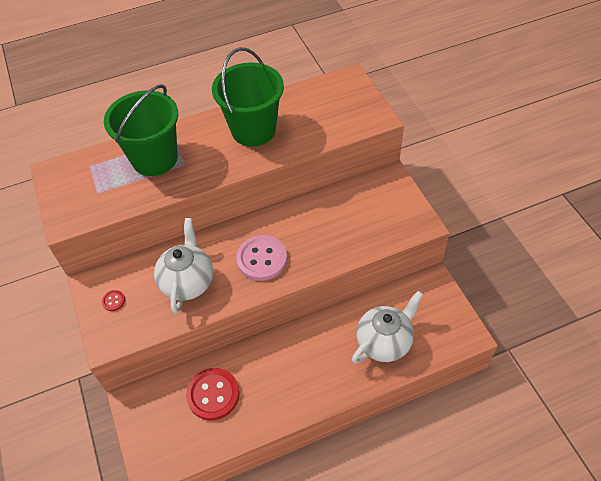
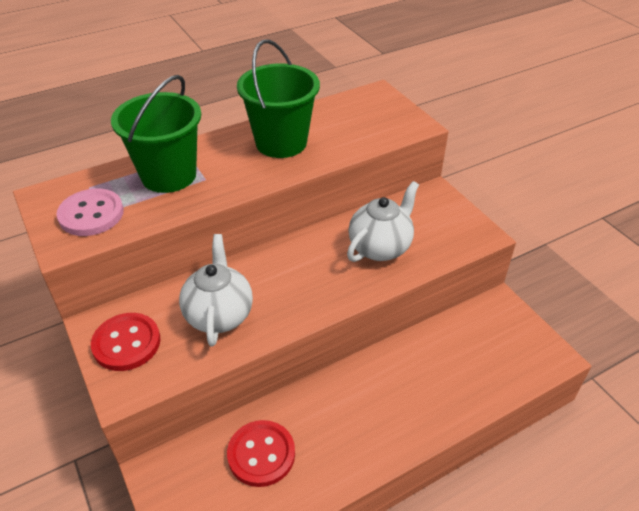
camera: 10 degrees left, 10 degrees down
red button [102,290,125,311] -> red button [91,313,160,371], size x2.31
pink button [236,235,287,281] -> pink button moved to [56,188,124,236]
white teapot [352,291,423,363] -> white teapot moved to [347,181,419,262]

